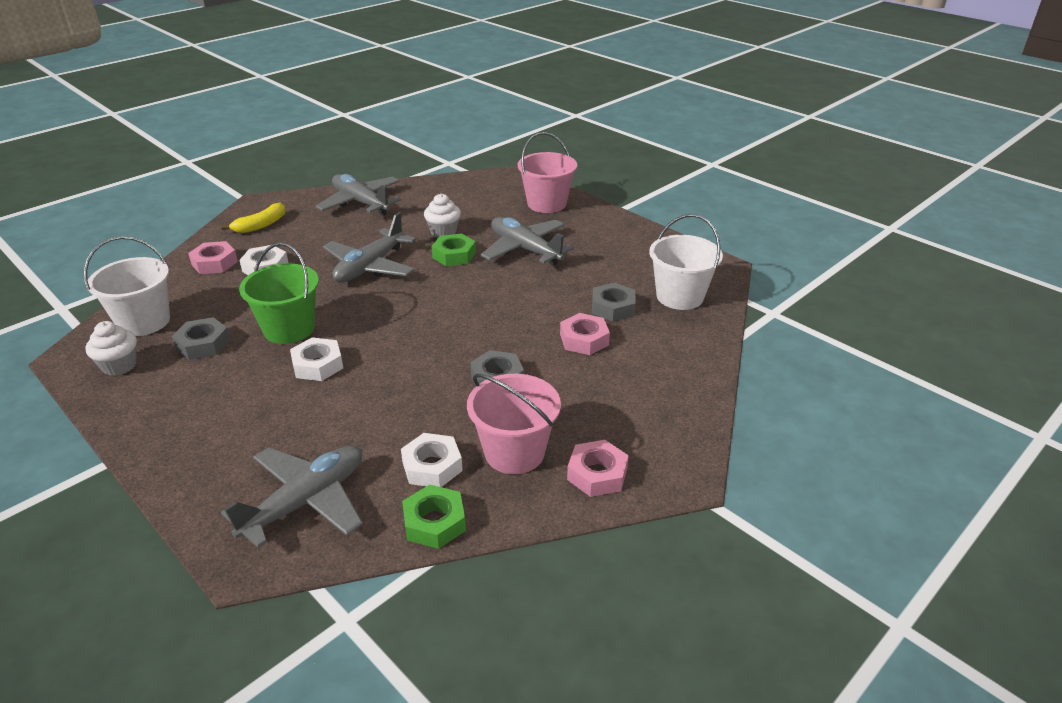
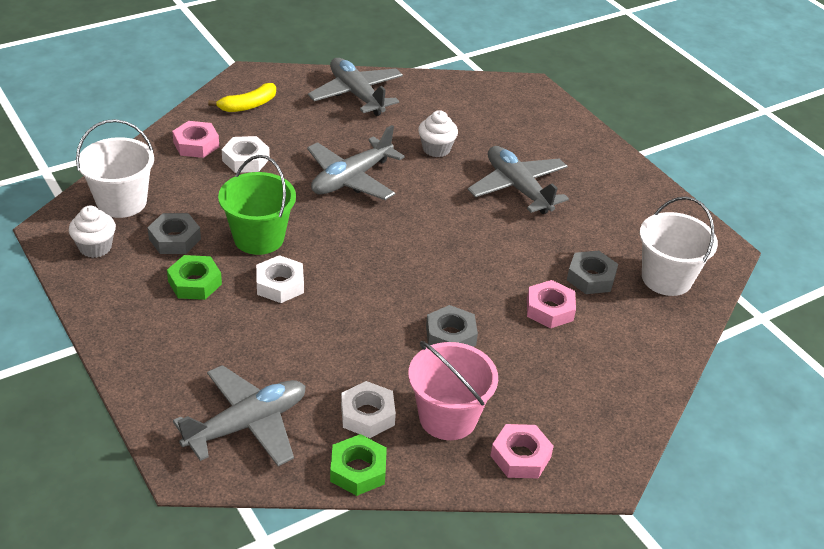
camera: 10 degrees right, 5 degrees up
green nut [431,233,476,266] -> green nut moved to [167,255,222,300]
pink bucket [518,132,577,213] -> none

